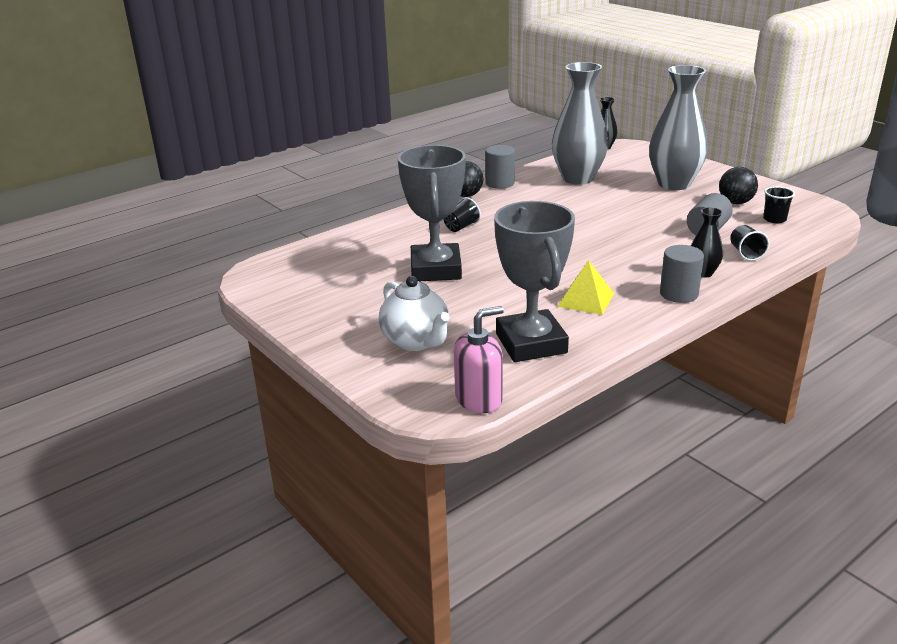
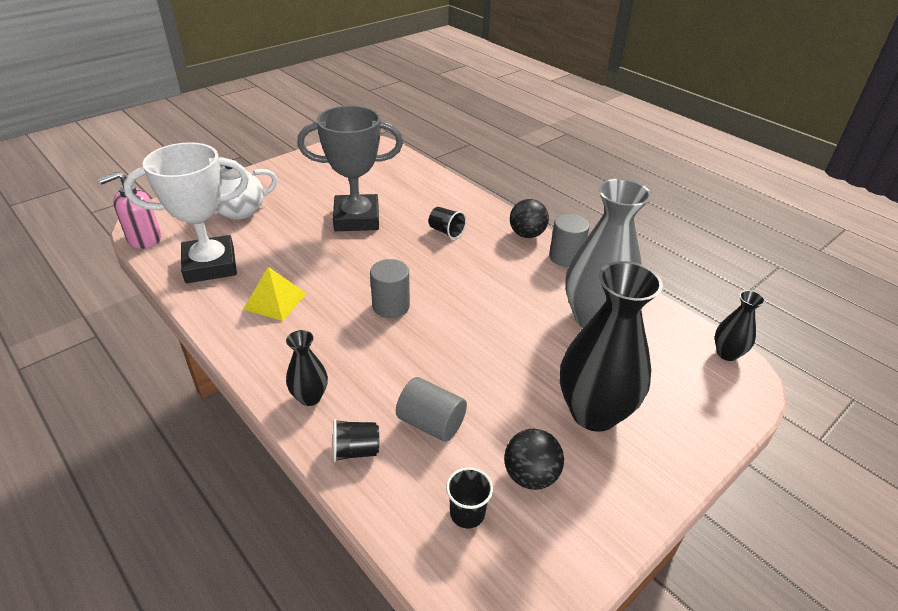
camera: 85 degrees right, 10 degrees up
pink soap dispenser [454,306,504,413] -> pink soap dispenser turned 90 degrees clockwise [98,172,161,249]
grey trophy [494,201,575,362] -> white trophy [123,142,249,283]
grey vase [649,65,708,190] -> black vase [560,261,663,432]
grey cylinder [660,245,704,303] -> grey cylinder moved to [370,259,410,318]

